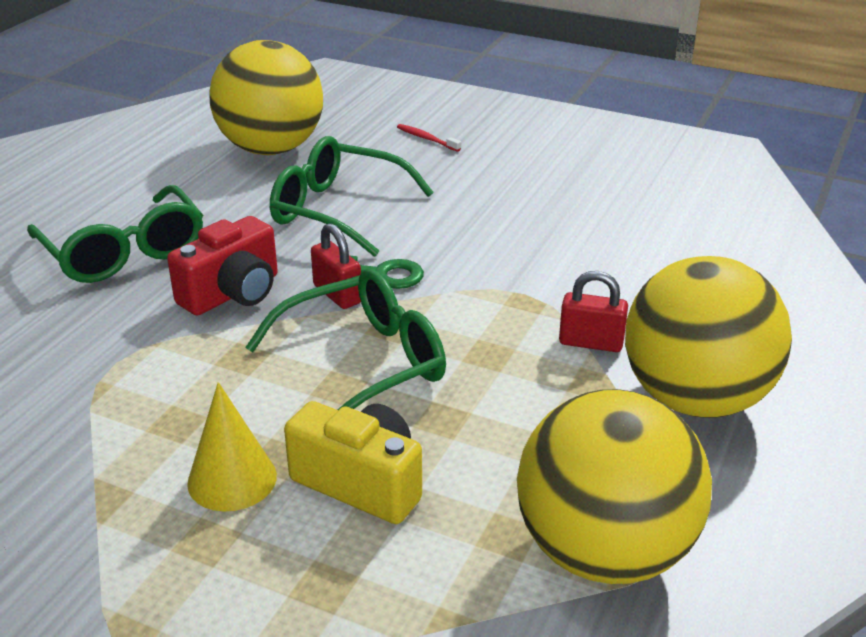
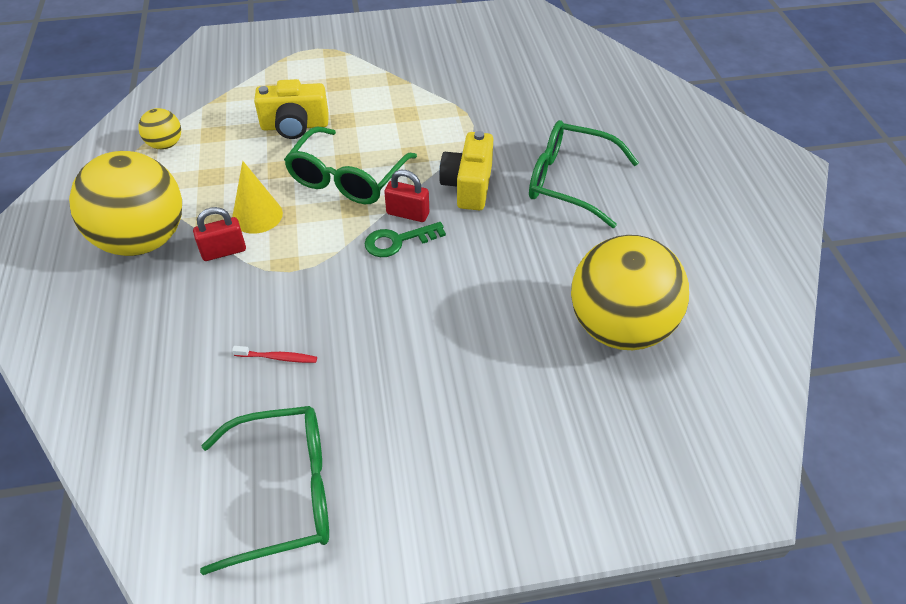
camera: 145 degrees right, 15 degrees up
red camera [167,216,278,315] -> yellow camera [439,131,493,210]
yellow cone [187,382,277,512] -> yellow cone moved to [232,161,283,234]
green glasses [270,136,434,257] -> green glasses moved to [200,406,329,575]
red toothbrush [397,124,461,152] -> red toothbrush moved to [232,346,317,363]
yellow ball [517,389,712,584] -> yellow ball [138,108,181,149], size x0.45

